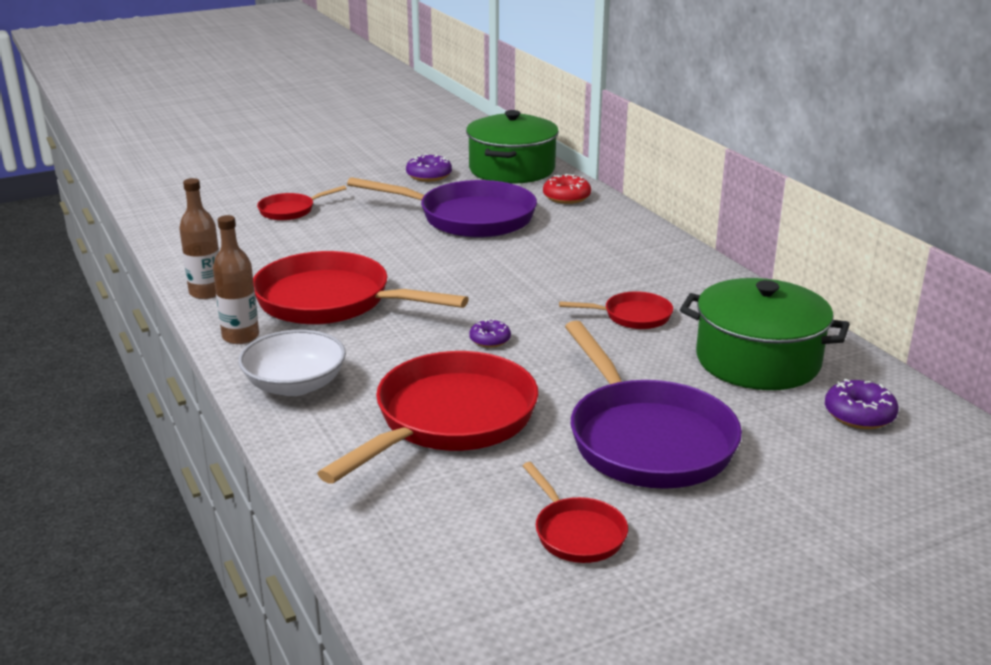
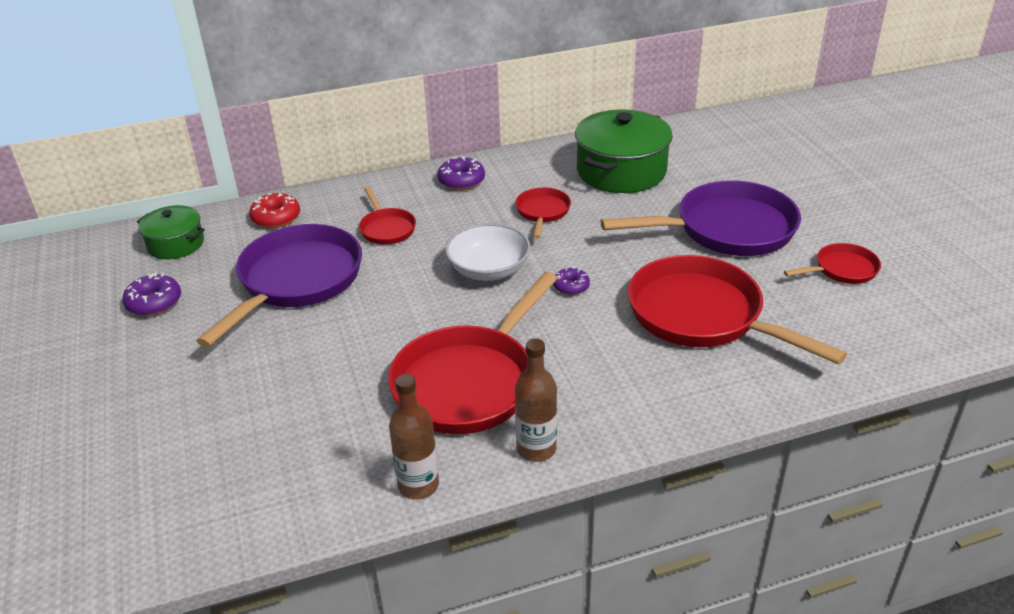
camera: 80 degrees left, 10 degrees up
white bowl [239,330,346,396] -> white bowl moved to [445,223,530,281]
red pan [257,186,347,221] -> red pan moved to [359,187,416,245]
green pot [466,110,559,184] -> green pot [137,205,205,260], size x0.57
purple donut [825,379,899,429] -> purple donut moved to [437,157,485,190]

